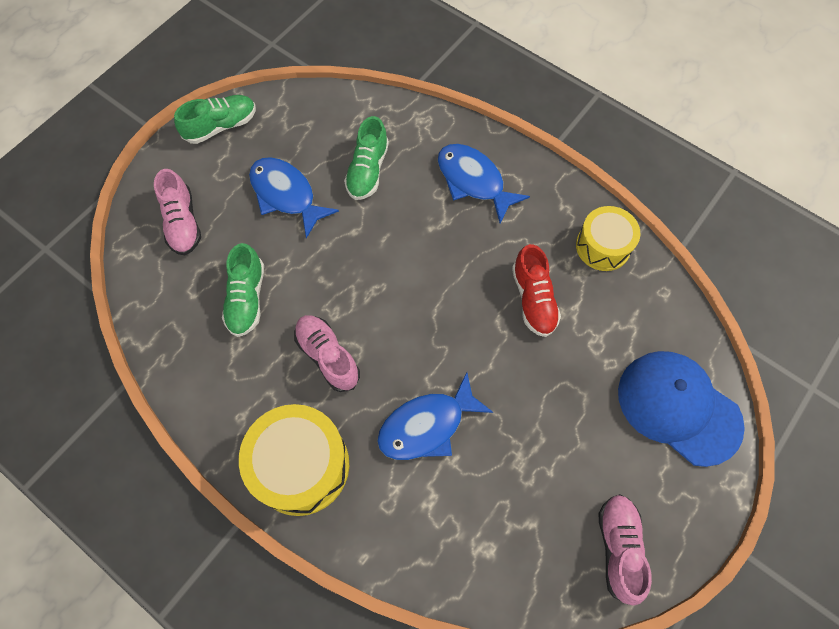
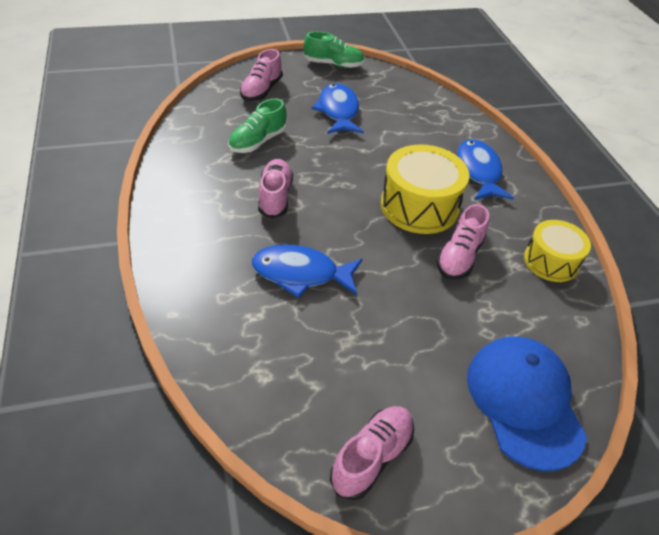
camera: 35 degrees right, 20 degrees down
yellow drum [239,404,349,516] -> yellow drum moved to [381,144,469,234]
green shoe [344,116,389,200] -> none
red shoe [512,244,561,337] -> pink shoe [437,204,489,280]

